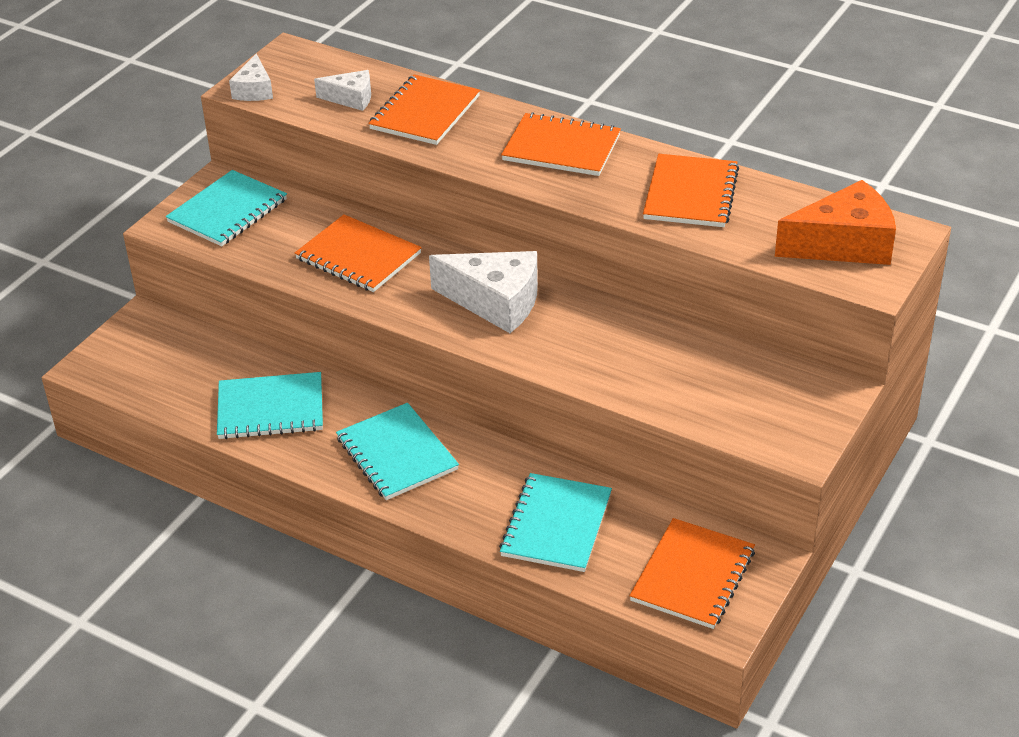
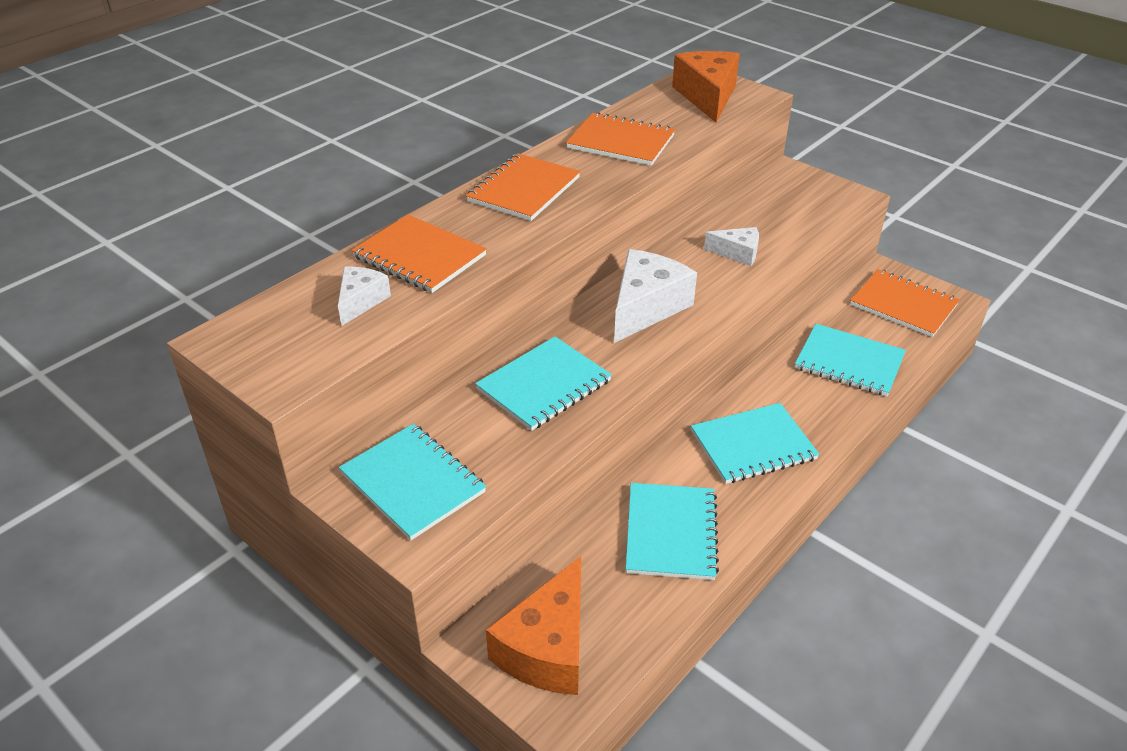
camera: 80 degrees left, 0 degrees up
white cheese [229,54,273,101] -> white cheese moved to [704,227,759,266]
orange notebook [295,215,422,292] -> turquoise notebook [475,336,612,431]
none -> orange cheese [486,556,581,695]

